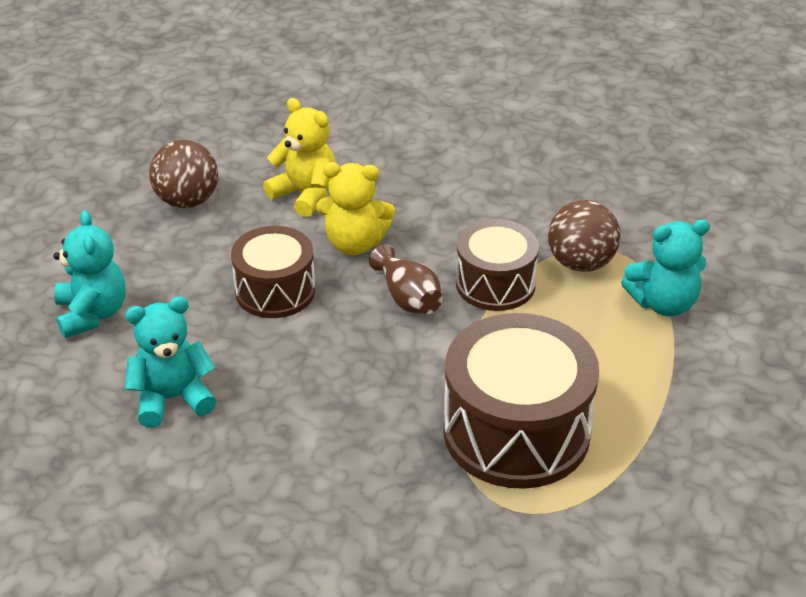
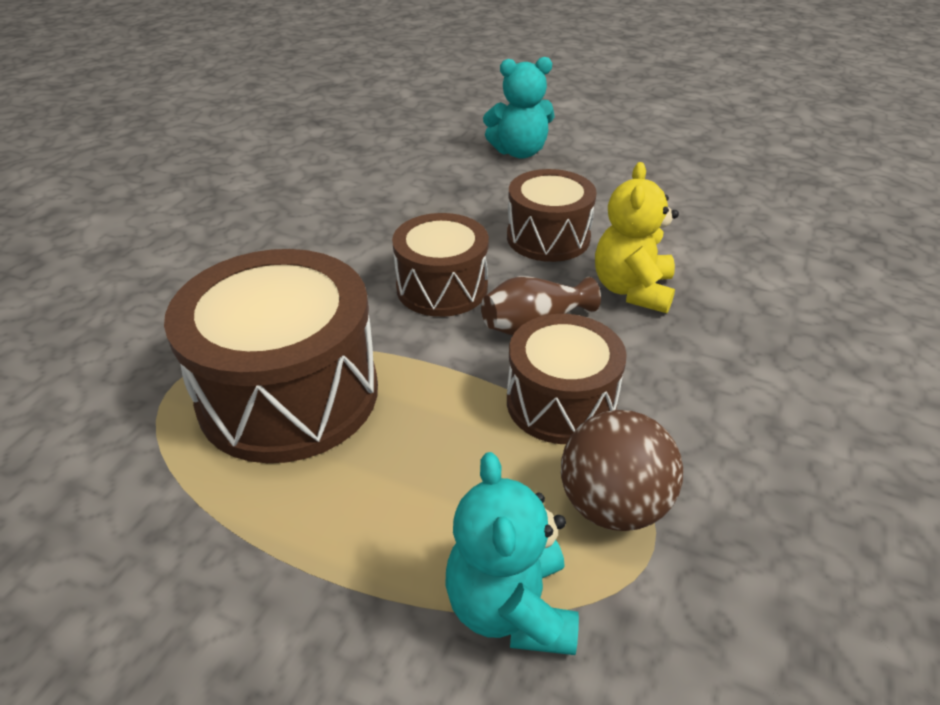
camera: 95 degrees right, 0 degrees up
turquoise teddy bear [125,296,216,428] -> none
brown ball [149,140,218,208] -> none
yellow teddy bear [263,98,335,217] -> none
none -> brown drum [392,213,489,317]

